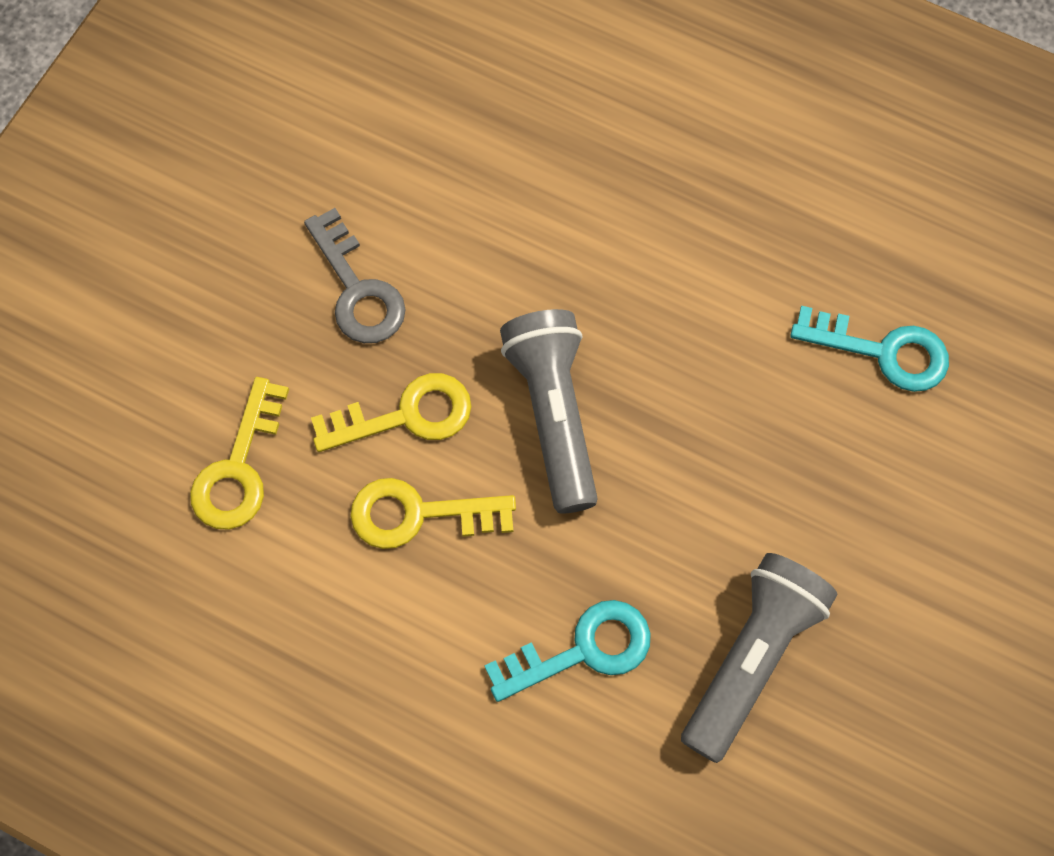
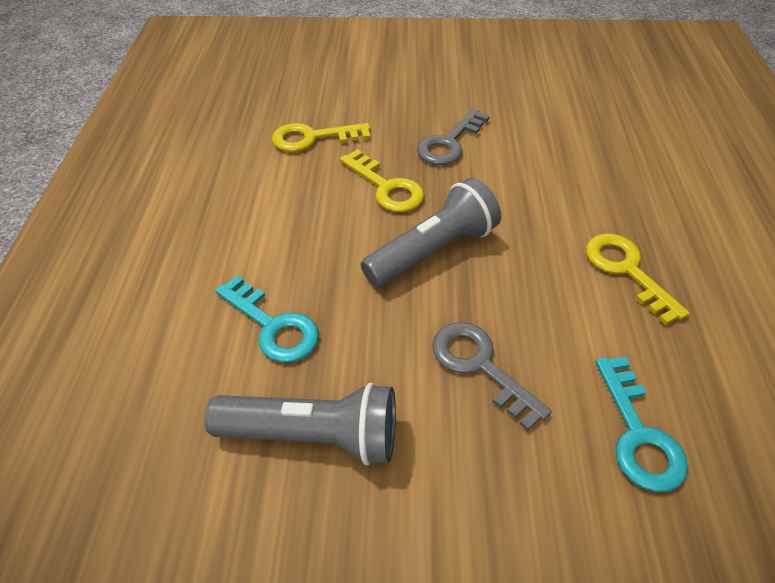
camera: 65 degrees right, 20 degrees down
yellow key [350,478,516,549] -> yellow key moved to [586,234,690,325]
none -> grey key [432,322,552,431]

